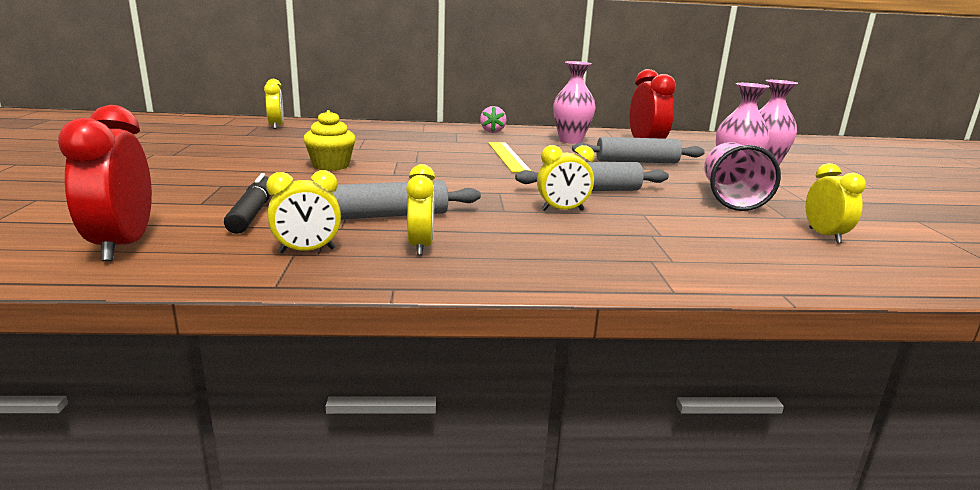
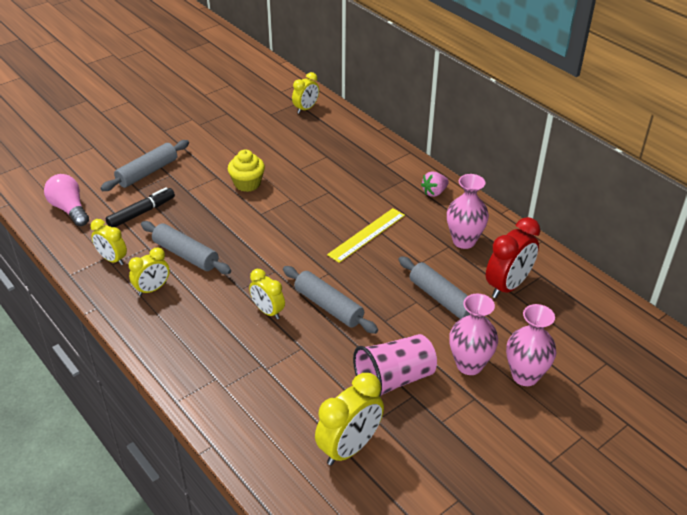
camera: 55 degrees right, 20 degrees up
red clock [58,105,152,261] -> pink light bulb [44,174,89,226]
yellow clock [806,163,866,243] -> yellow clock [315,373,384,465], size x1.60
none -> grey rolling pin [100,140,189,191]

